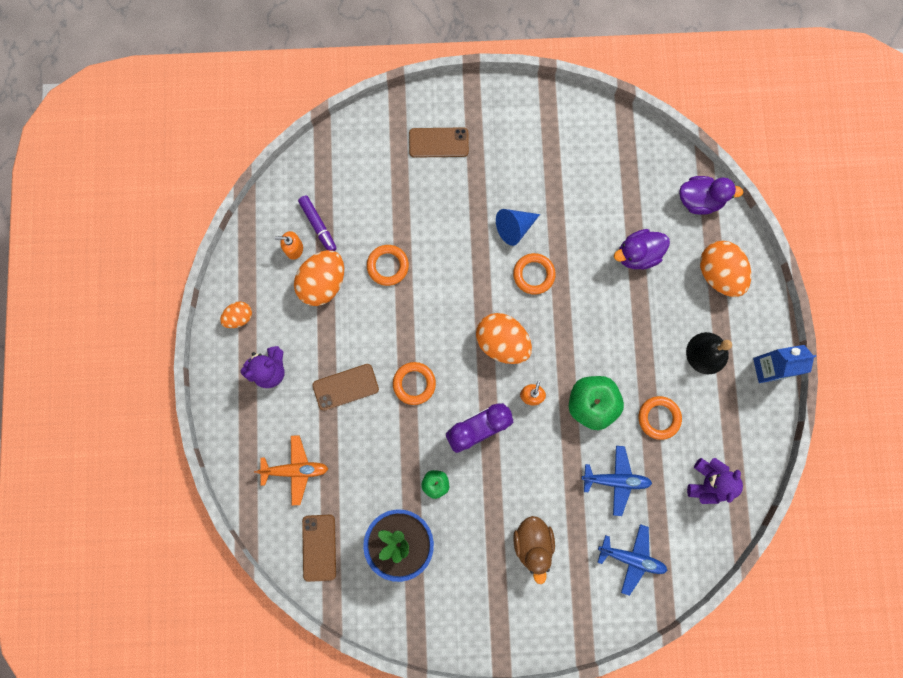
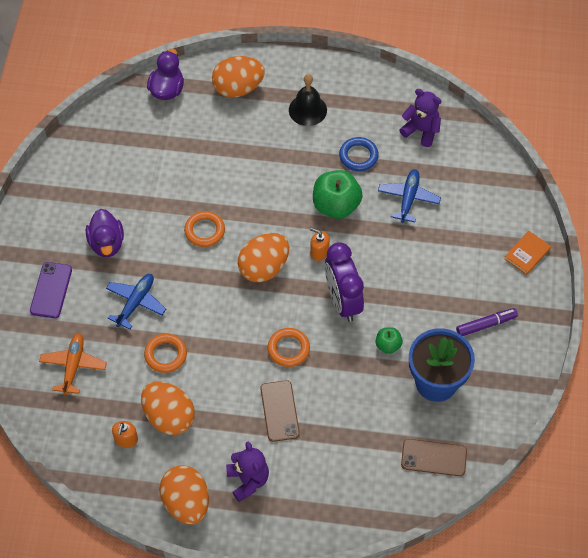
camera: 80 degrees left, 20 degrees down
orange egg [220,302,252,328] -> orange egg [159,465,209,525], size x1.82
orange plane [254,435,328,505] -> orange plane moved to [39,333,107,395]
purple marker [298,195,337,251] -> purple marker moved to [456,308,518,336]
brown phone [409,127,469,158] -> purple phone [30,262,72,318]
blue cone [496,209,540,246] -> none
brown duck [513,516,555,584] -> none
blue plane [597,524,668,596] -> blue plane moved to [106,274,166,329]
purple duck [614,229,670,270] -> purple duck moved to [86,209,124,257]
orange ring [639,396,682,440] -> blue ring [339,137,379,171]
blue carton [753,345,816,383] -> none
none -> orange book [504,231,551,275]

